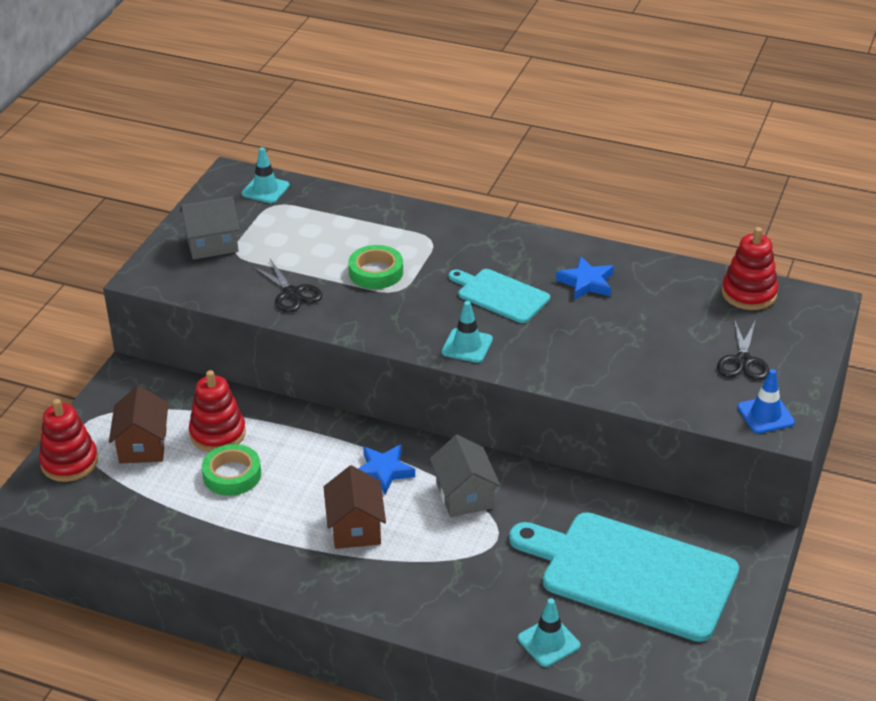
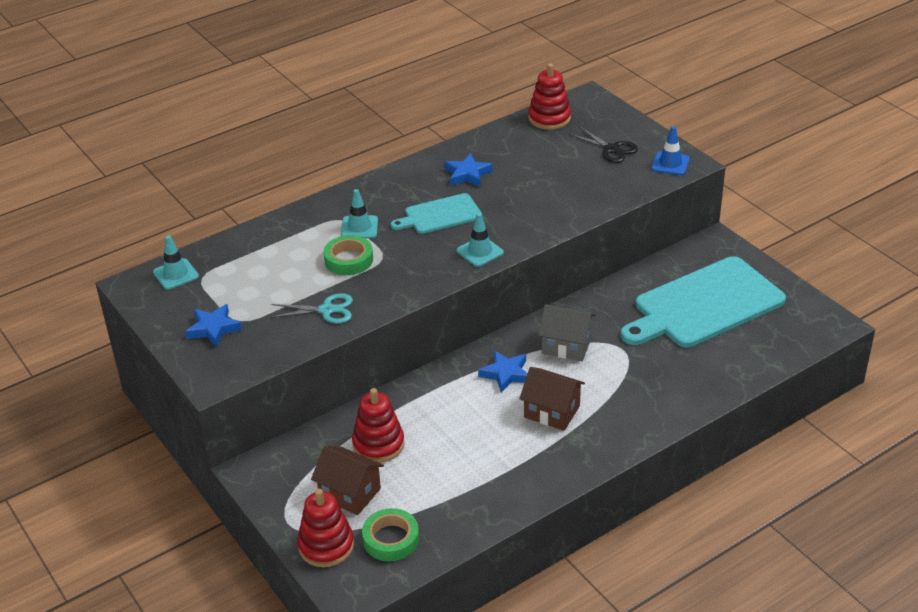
camera: 55 degrees left, 0 degrees up
grey house [180,196,240,260] -> blue star [185,304,242,347]
green tape [202,444,261,496] -> green tape moved to [362,508,419,562]
black scissors [252,259,323,312] -> turquoise scissors [270,293,353,324]
turquoise traffic cone [518,598,580,667] -> turquoise traffic cone moved to [341,189,378,238]

